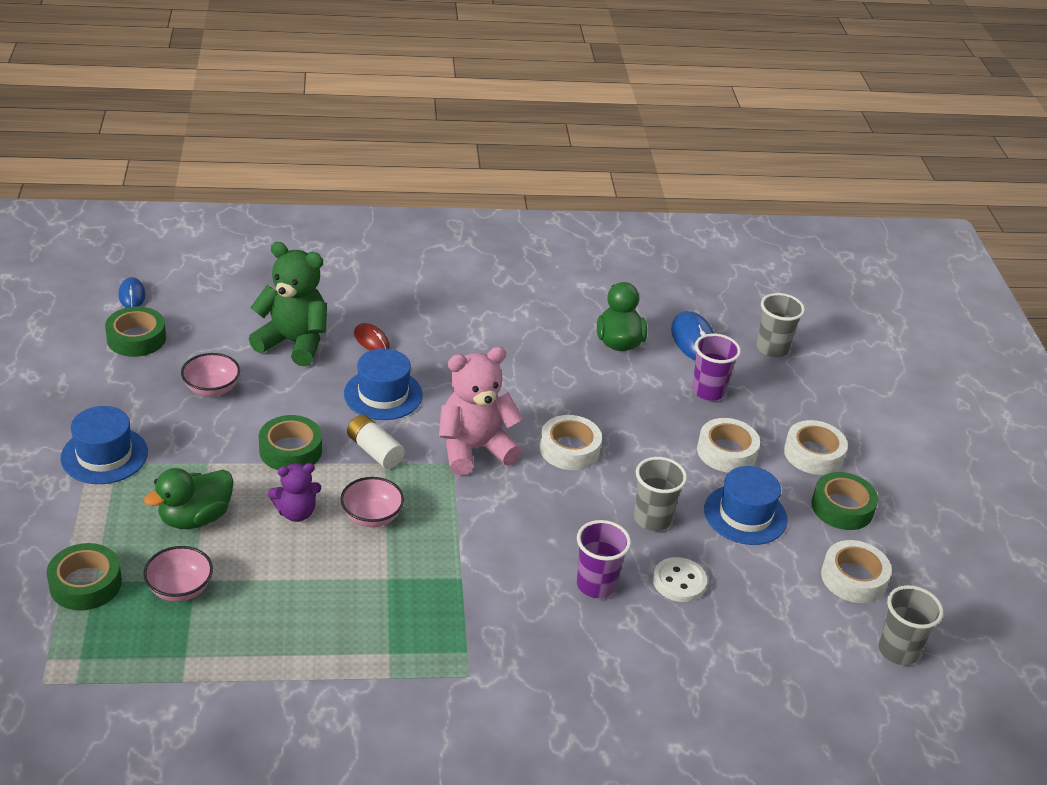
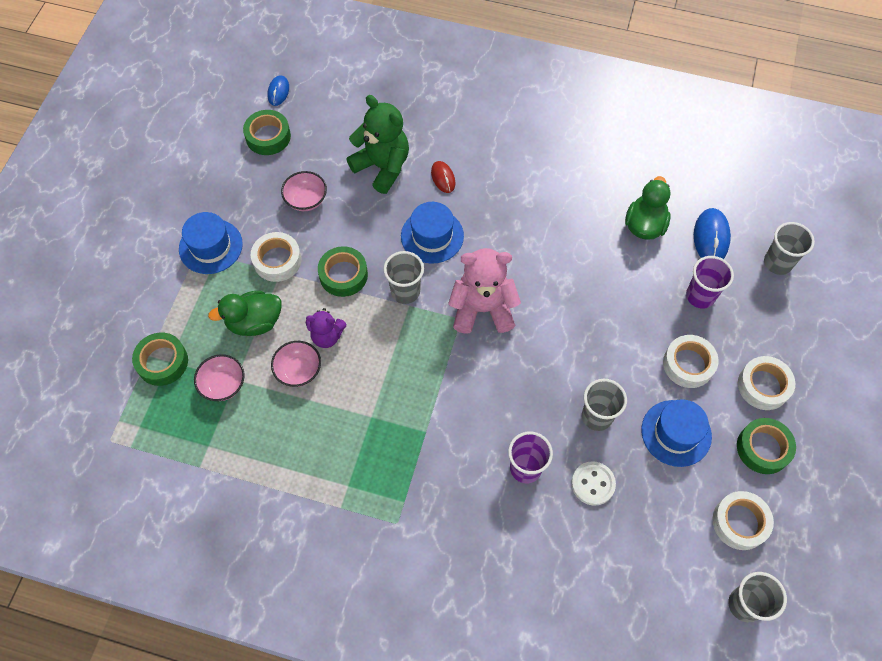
camera: 25 degrees right, 25 degrees up
pink bowl [340,477,404,527] -> pink bowl moved to [271,341,321,387]
white battery [347,414,405,469] -> grey cup [384,251,424,304]
white tape [540,415,602,470] -> white tape moved to [251,232,301,282]

